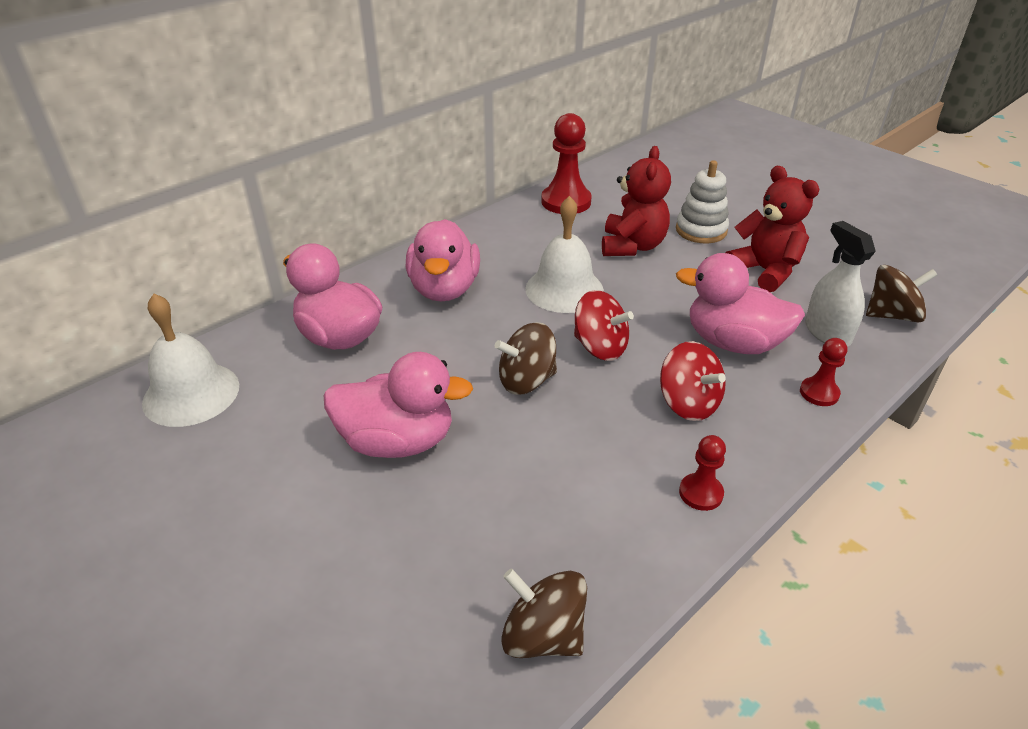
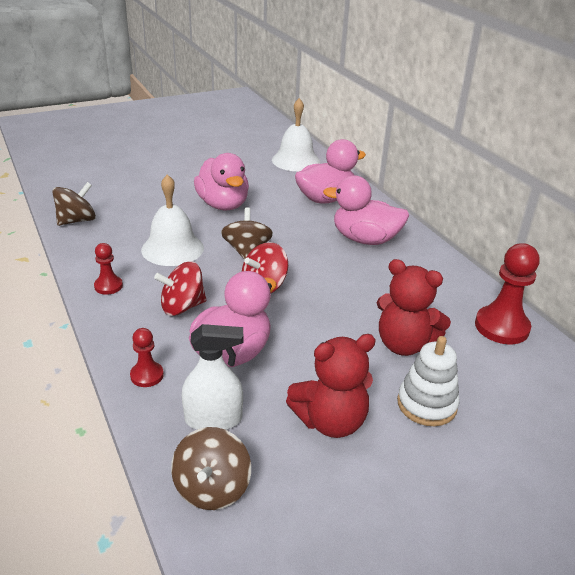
camera: 105 degrees right, 5 degrees down
pink duck [323,352,473,458] -> pink duck turned 45 degrees counterclockwise [194,153,249,210]
white bell [525,196,604,313] -> white bell moved to [141,174,204,266]

